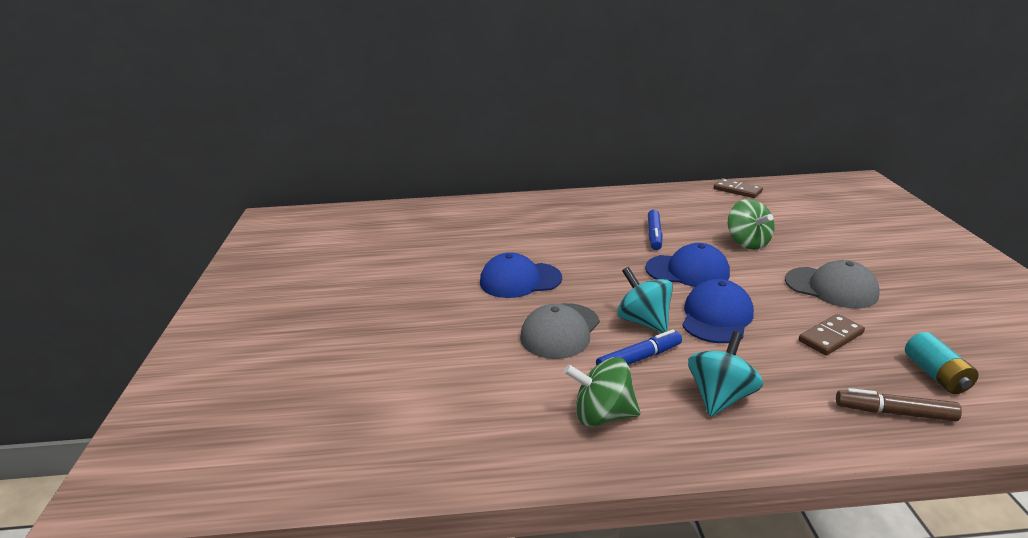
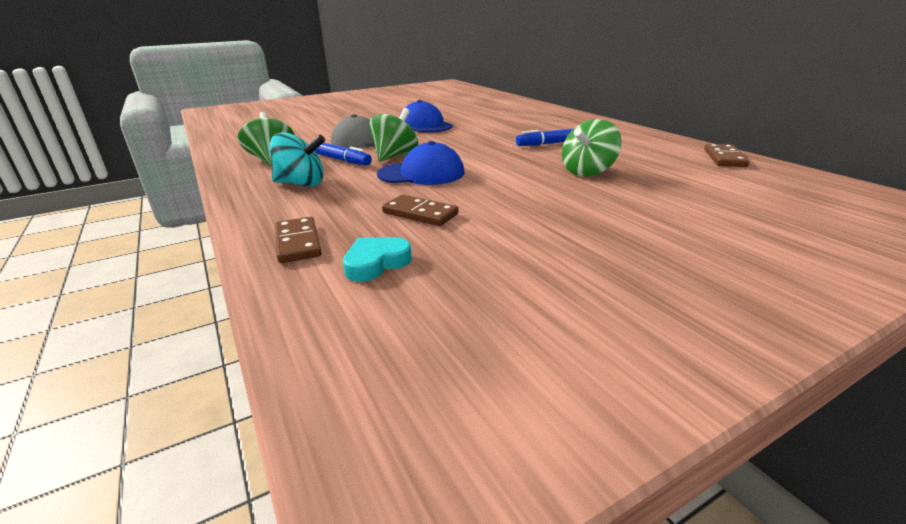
camera: 65 degrees right, 0 degrees up
turquoise spinning top [617,267,673,333] -> green spinning top [369,108,418,162]
blue cap [645,243,730,287] -> none
grey cap [785,260,880,308] -> none
brown marker [836,388,962,421] -> brown domino [275,217,322,263]
turquoise battery [905,332,979,394] -> turquoise heart [343,237,412,282]

